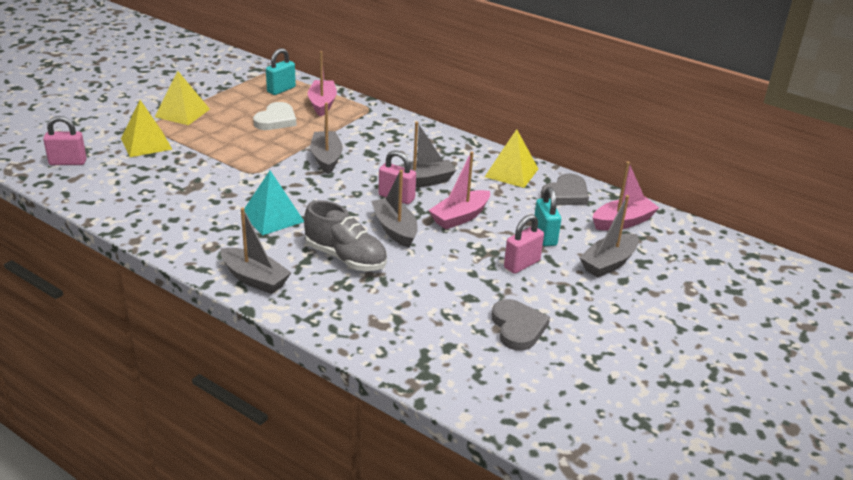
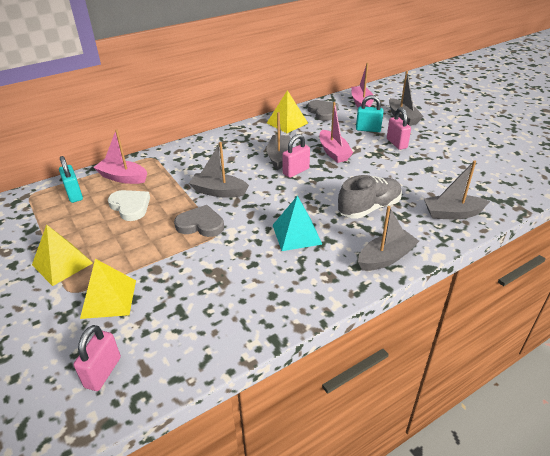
camera: 65 degrees left, 5 degrees up
grey boat [371,170,418,248] -> grey boat moved to [424,160,490,219]
grey heart [492,299,550,351] -> grey heart moved to [174,205,224,237]

